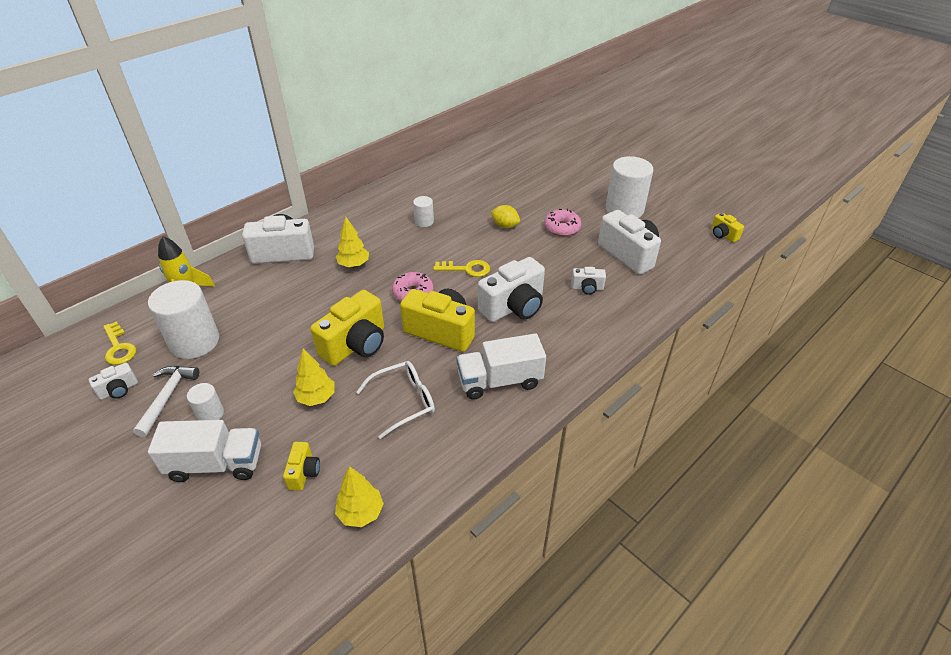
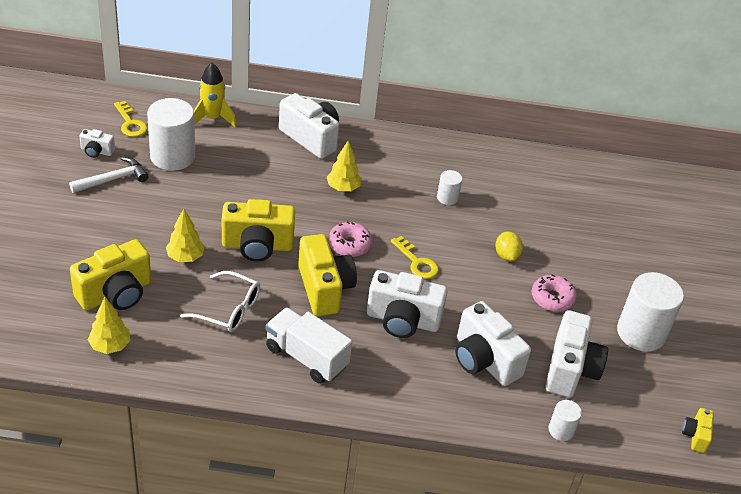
camera: 45 degrees right, 0 degrees up
yellow key [103,321,136,365] -> yellow key turned 45 degrees counterclockwise [114,101,148,137]
white truck [148,420,261,482] -> none
white cylinder [187,383,224,420] -> white cylinder moved to [548,400,582,441]
yellow camera [283,442,320,491] -> yellow camera [70,239,151,311], size x2.04
white camera [571,267,606,295] -> white camera [455,301,531,386], size x2.04

